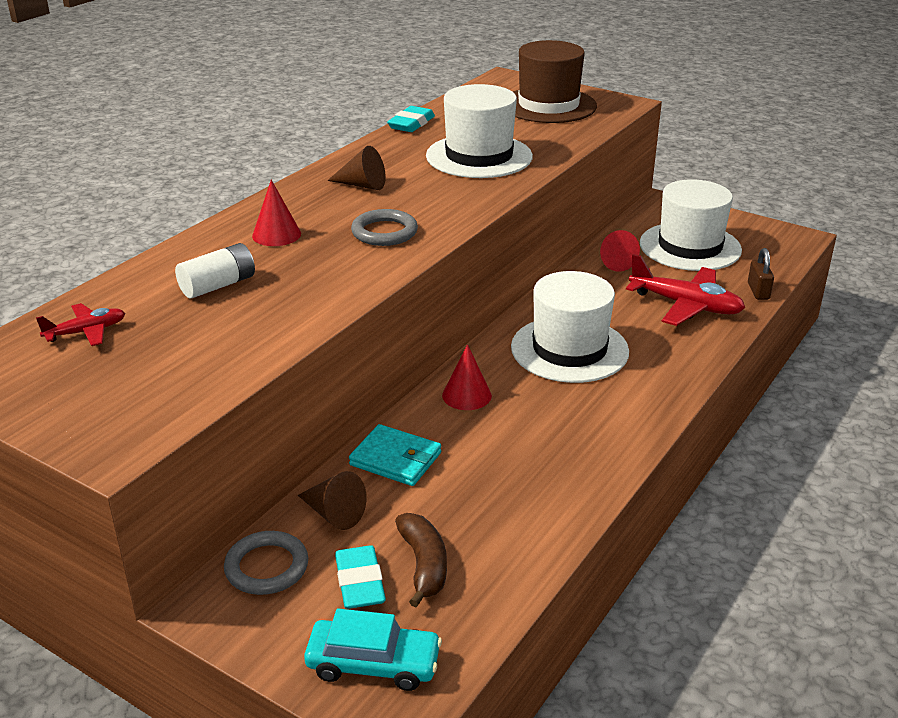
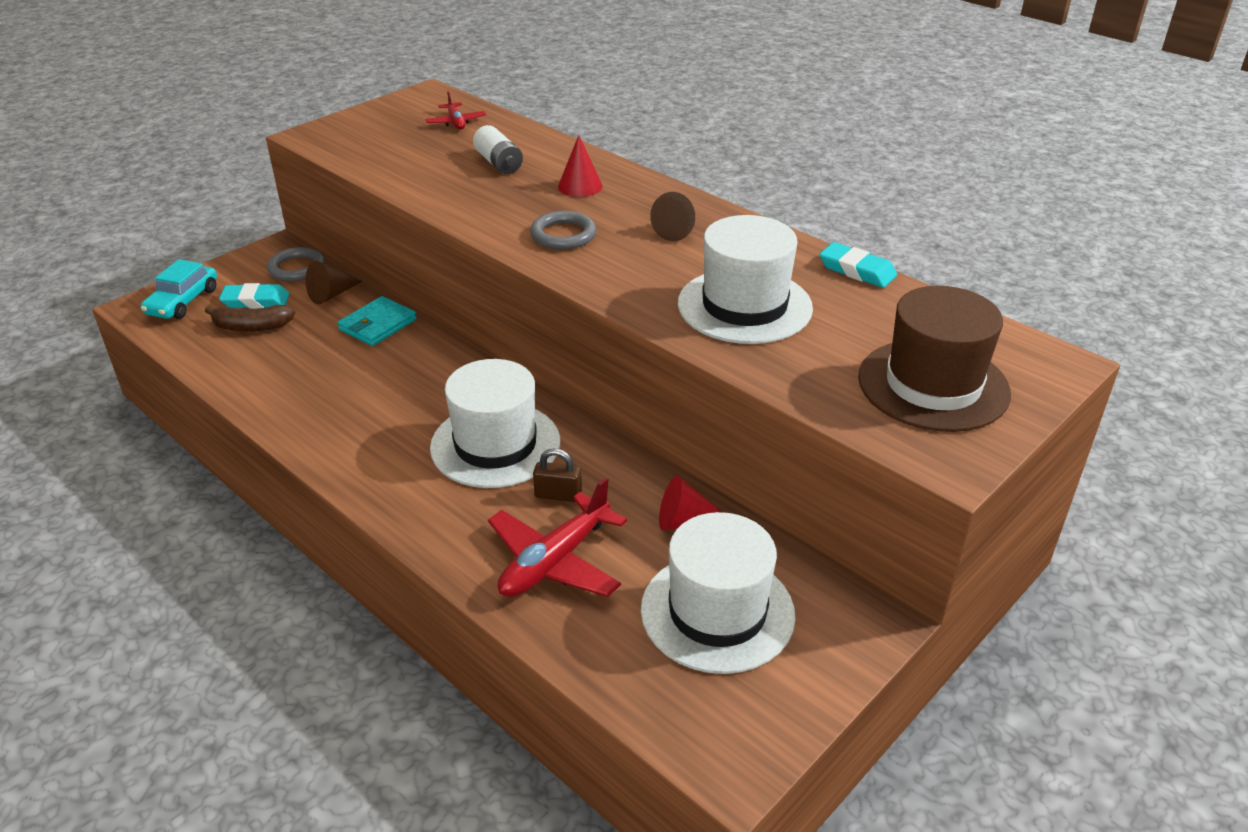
camera: 100 degrees right, 5 degrees up
red cone [442,344,492,410] -> none
brown padlock [748,248,774,300] -> brown padlock moved to [533,448,582,502]

